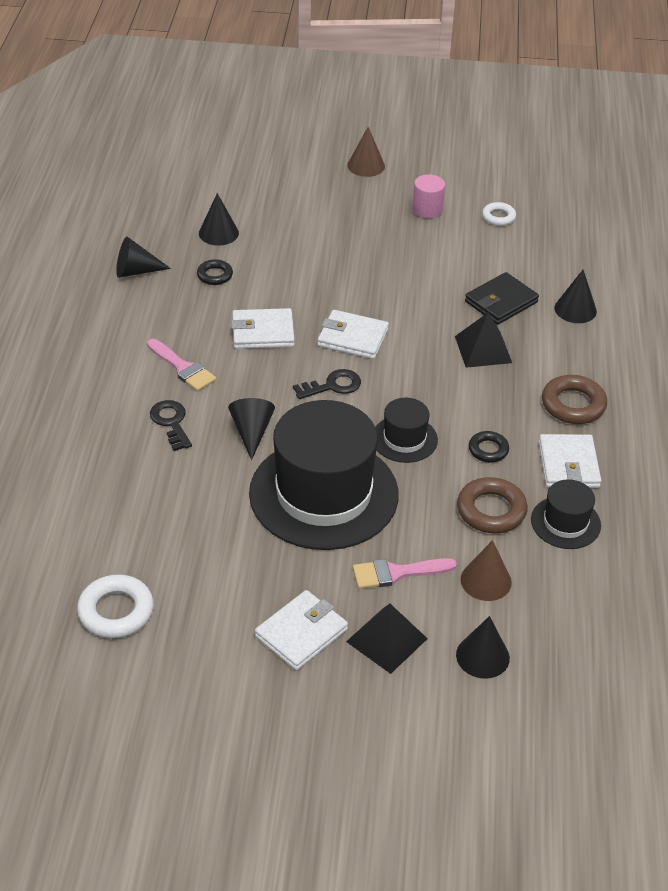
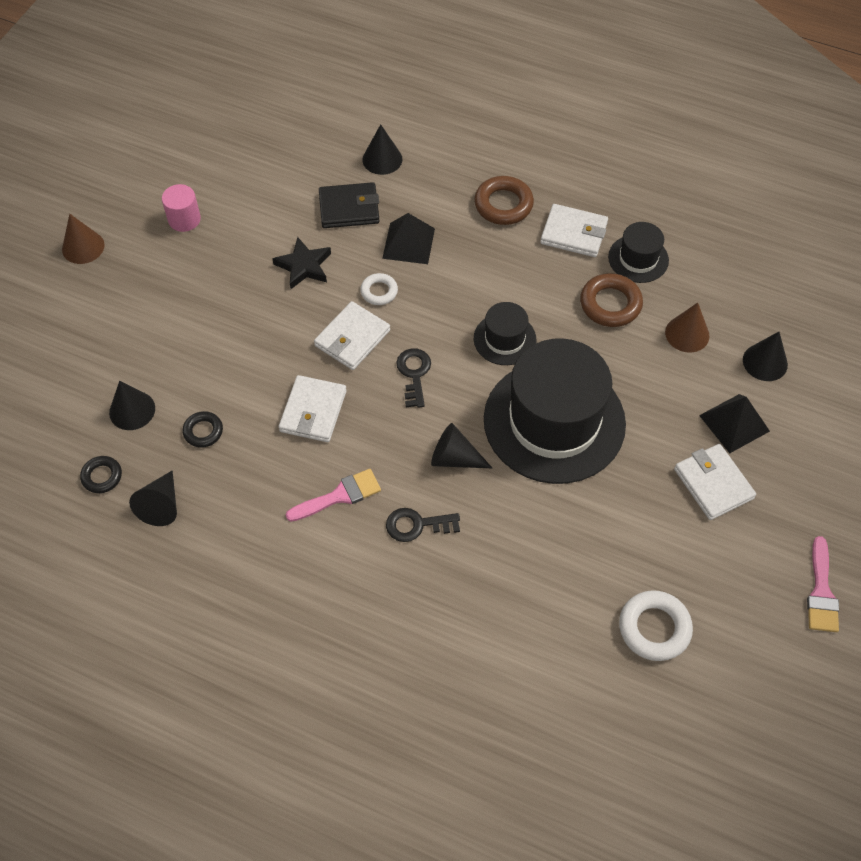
camera: 70 degrees left, 15 degrees up
pink brush [353,558,457,589] -> pink brush moved to [807,536,839,632]
black wallet [465,272,539,325] -> black wallet turned 75 degrees counterclockwise [319,182,379,228]
black ring [469,431,509,463] -> black ring moved to [80,456,122,493]
white ring [482,202,516,226] -> white ring moved to [360,273,398,305]
none -> black star [272,237,331,289]

